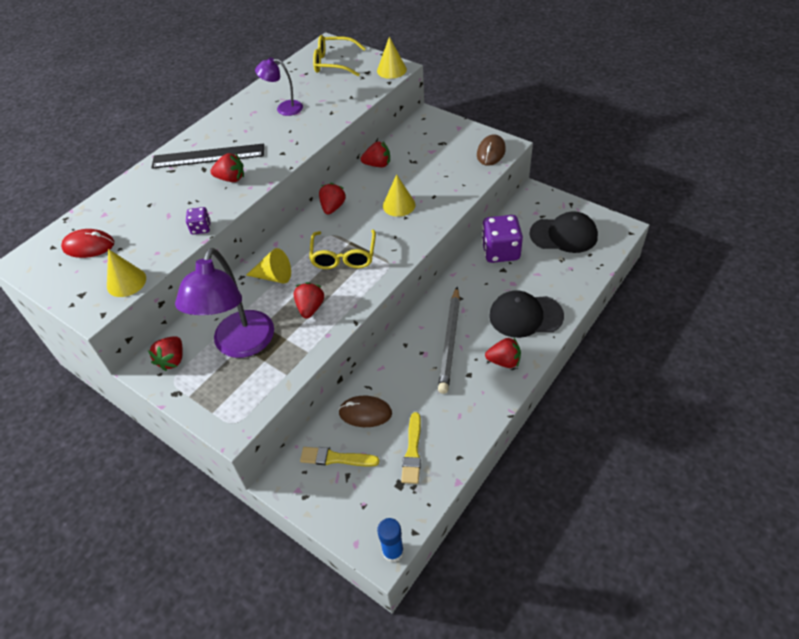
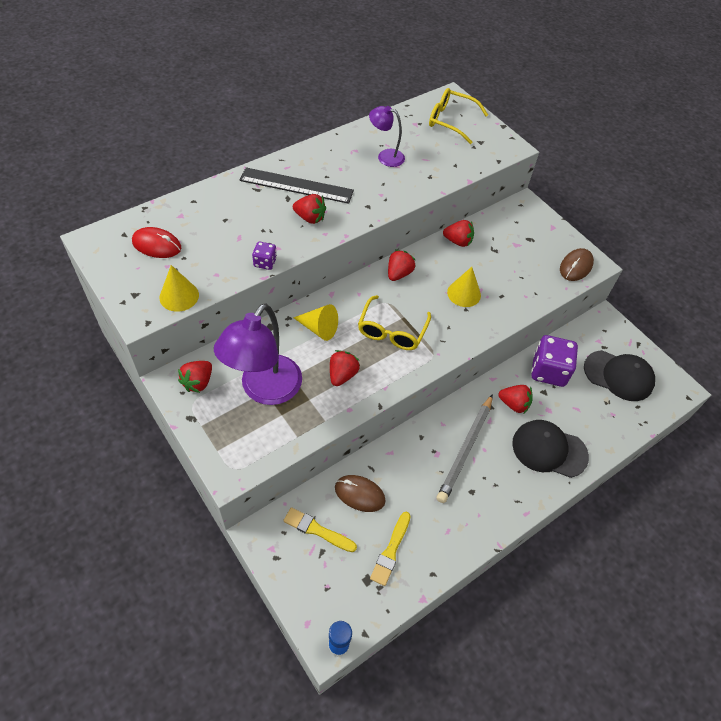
camera: 10 degrees right, 5 degrees up
yellow cone [377,37,407,79] -> none
red strawberry [485,338,521,368] -> red strawberry moved to [499,385,533,413]

